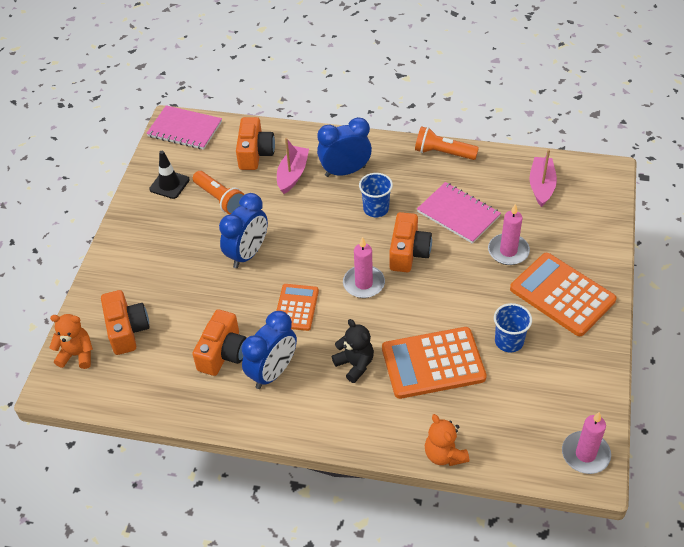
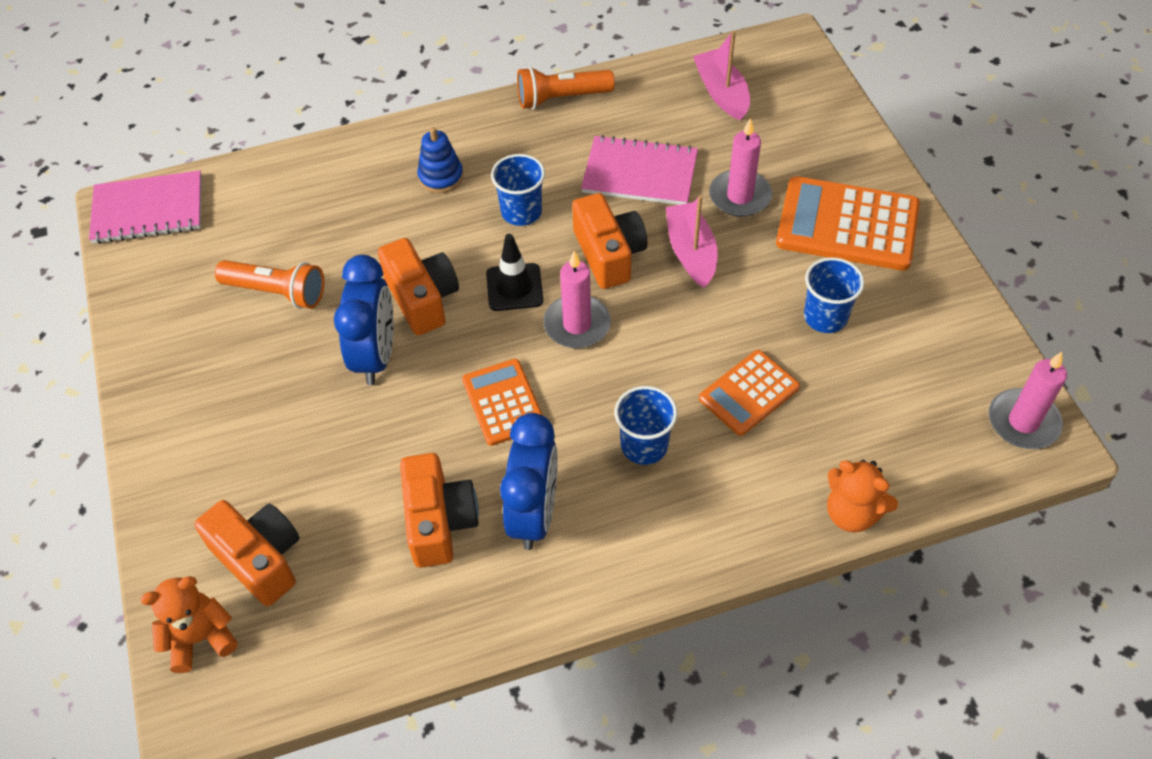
camera: 30 degrees left, 5 degrees up
black traffic cone [149,151,190,199] -> black traffic cone moved to [486,234,543,311]
orange camera [236,117,275,170] -> orange camera moved to [378,238,459,335]
pink boat [277,138,309,194] -> pink boat moved to [666,195,718,288]
blue clock [317,117,372,177] -> blue stacking toy [417,127,463,193]
black teddy bear [332,319,374,383] -> blue cup [615,386,678,465]
orange calculator [382,327,487,399] -> orange calculator [699,350,800,436], size x0.60

